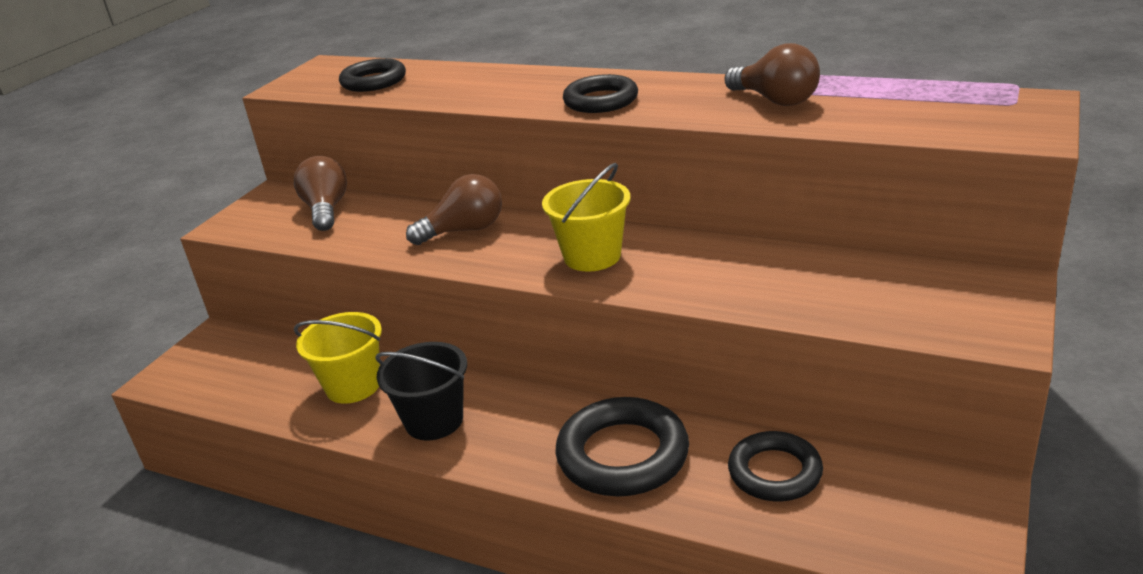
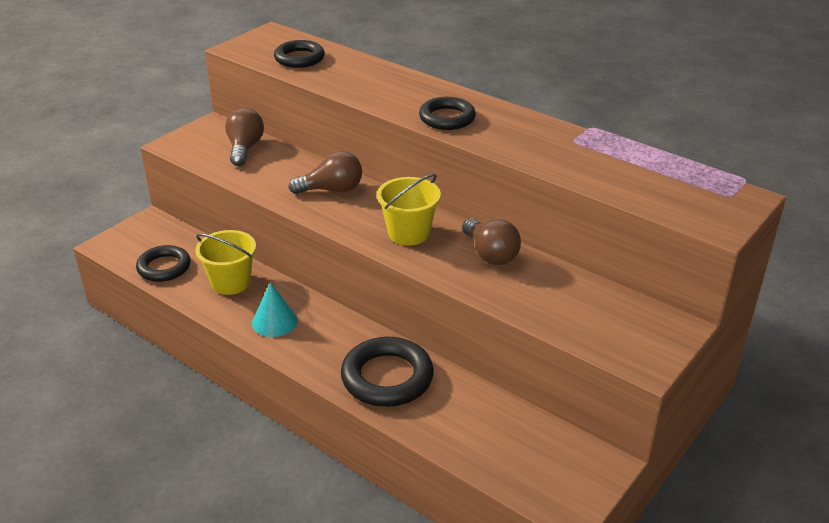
camera: 10 degrees right, 5 degrees up
black bucket [375,342,467,441] -> turquoise cone [252,282,298,337]
brown light bulb [725,43,820,106] -> brown light bulb moved to [462,218,521,265]
black ring [728,431,823,501] -> black ring moved to [136,245,191,282]

